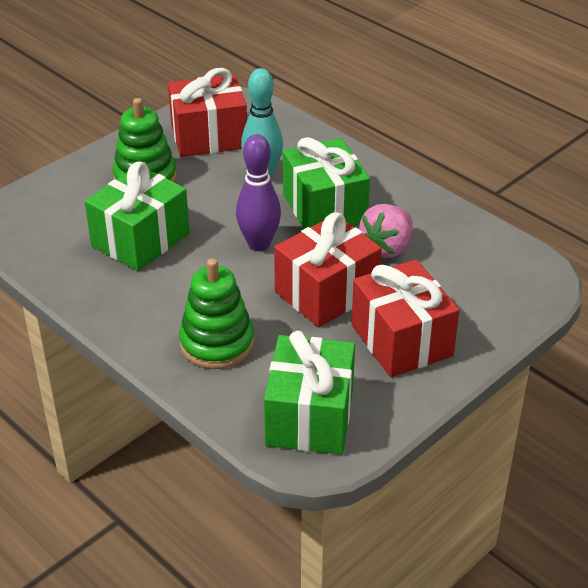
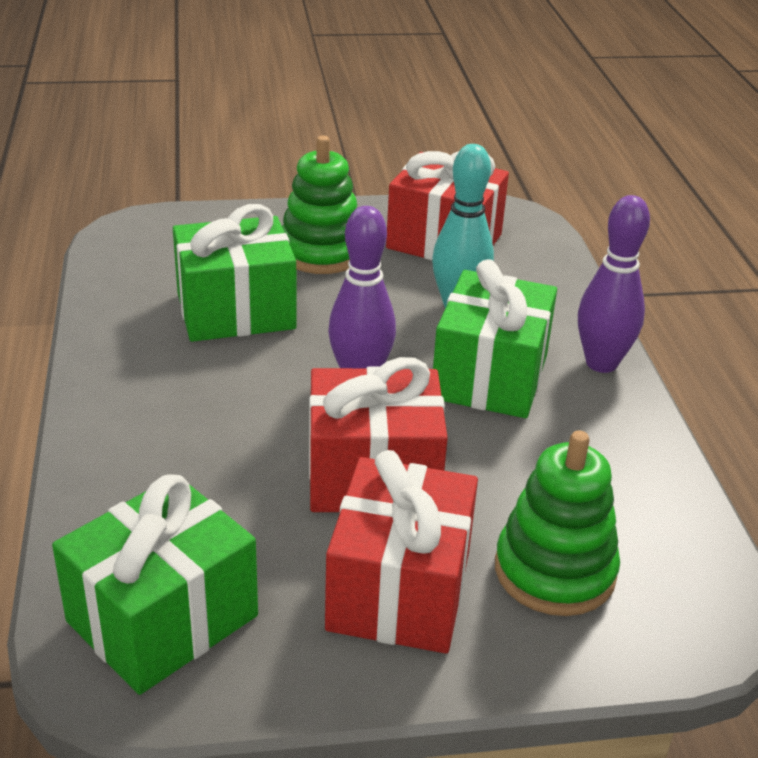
camera: 35 degrees right, 5 degrees down
green stacking toy [179,258,254,369] -> green stacking toy moved to [495,430,620,616]
pink strawberry [359,204,413,258] -> none
none -> purple bowling pin [578,195,650,373]

